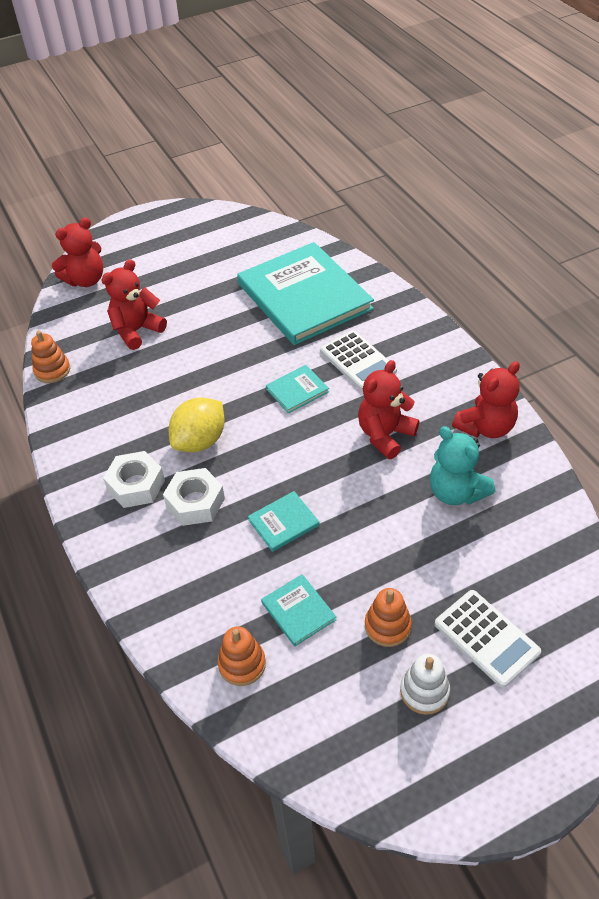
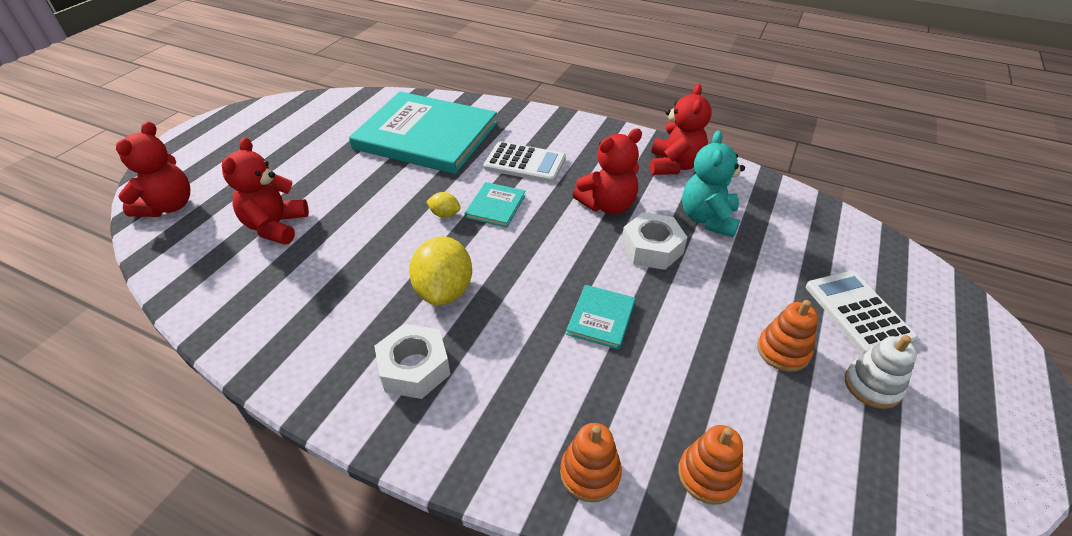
camera: 40 degrees left, 5 degrees down
orange stacking toy [31,331,70,383] -> orange stacking toy moved to [560,423,622,502]
white nut [163,468,225,526] -> white nut moved to [621,212,687,270]
turquoise book [261,574,336,646] -> none
red teddy bear [358,360,419,459] -> red teddy bear turned 120 degrees counterclockwise [573,128,642,215]
turquoise teddy bear [430,426,495,505] -> turquoise teddy bear turned 90 degrees clockwise [682,130,745,238]
white calculator [435,590,541,688] -> white calculator turned 120 degrees counterclockwise [806,271,918,354]
none -> yellow lemon [426,192,461,218]

